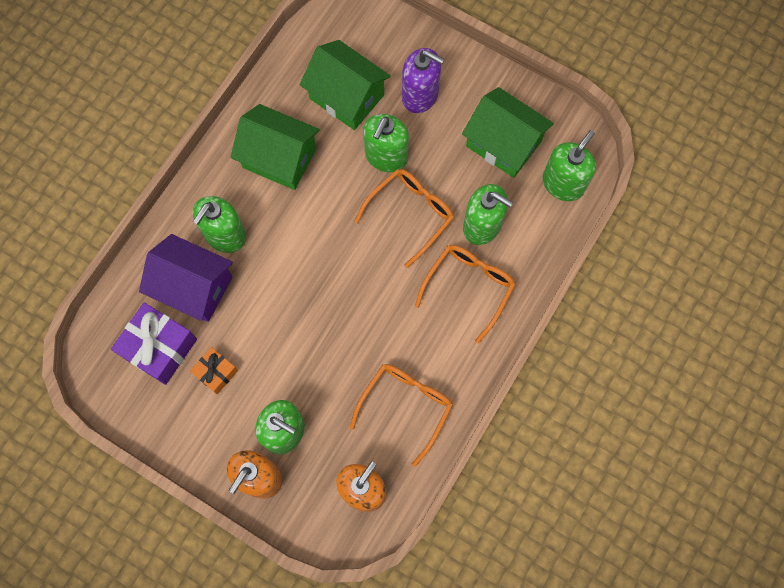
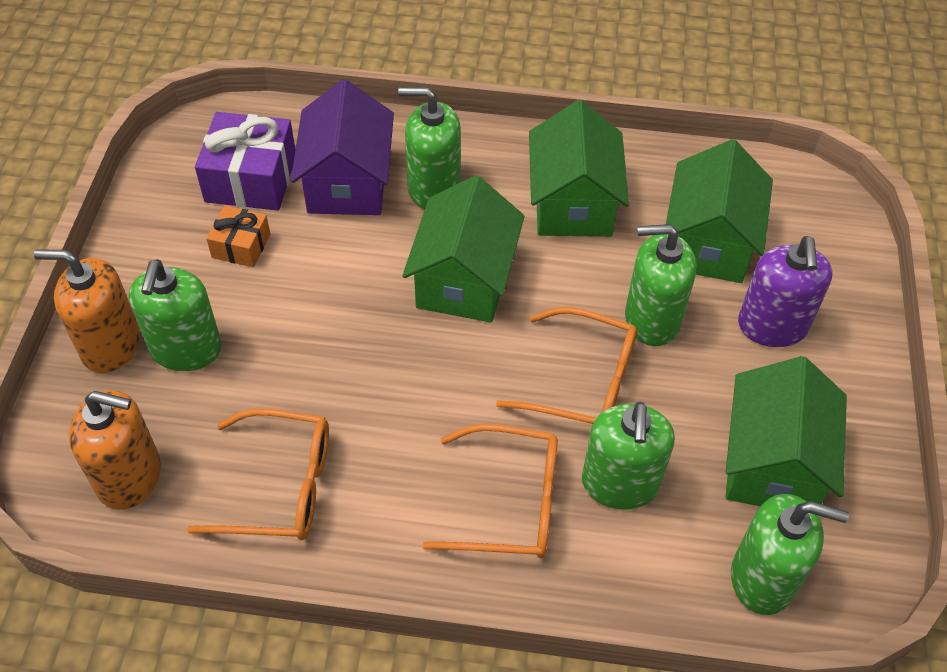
camera: 65 degrees right, 20 degrees down
none -> green house [402,175,525,323]

